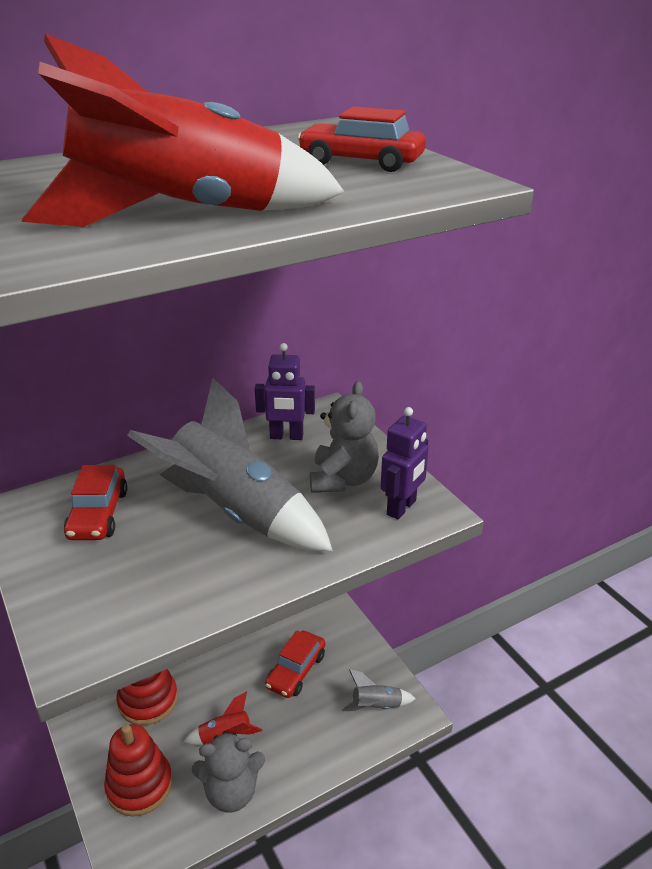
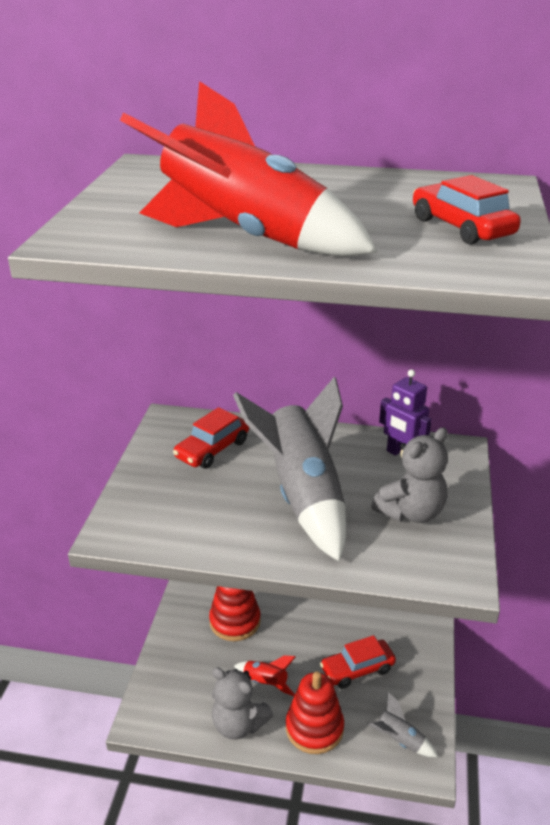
camera: 40 degrees right, 0 degrees up
red stacking toy [104,724,172,817] -> red stacking toy moved to [286,672,344,754]
purple robot [381,407,429,520] -> none

